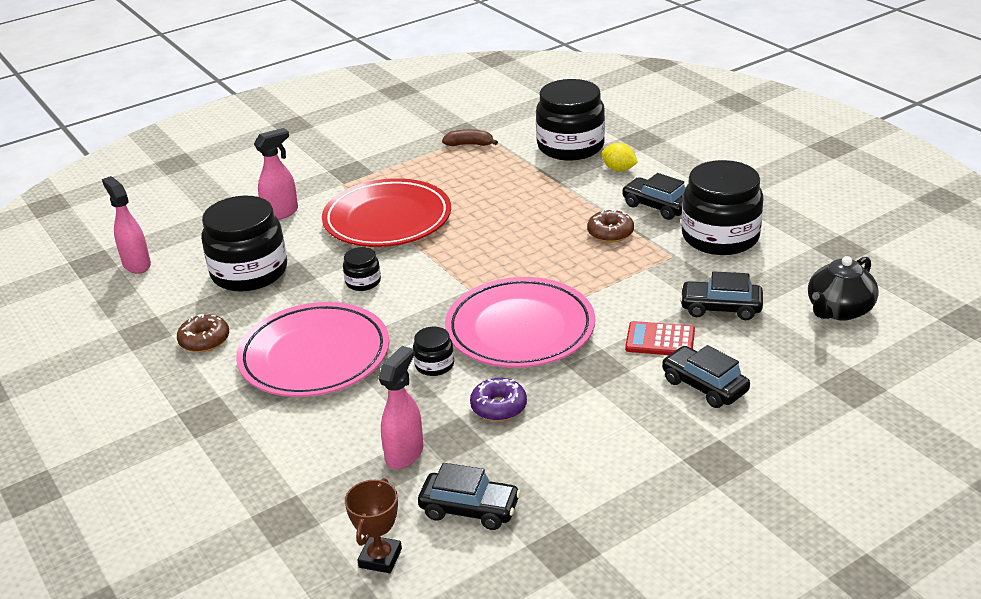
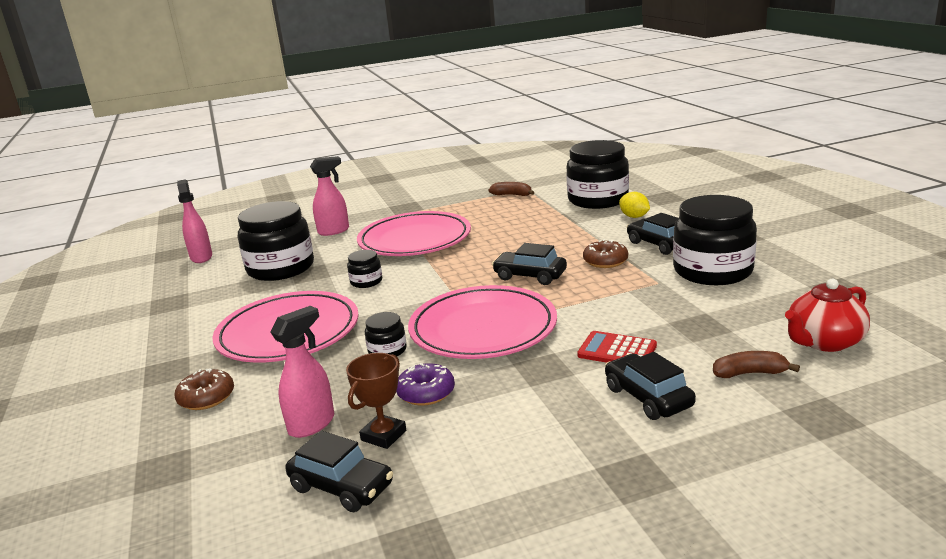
camera: 15 degrees right, 10 degrees down
brown donut [177,314,229,352] -> brown donut moved to [174,368,234,410]
red plate [322,178,451,247] -> pink plate [357,211,471,256]
brown trophy [345,478,402,573] -> brown trophy moved to [346,353,406,449]
black car [680,271,763,320] -> black car moved to [492,243,567,285]
black teapot [808,256,879,321] -> red teapot [785,279,870,352]
none -> brown banana [713,351,800,378]

